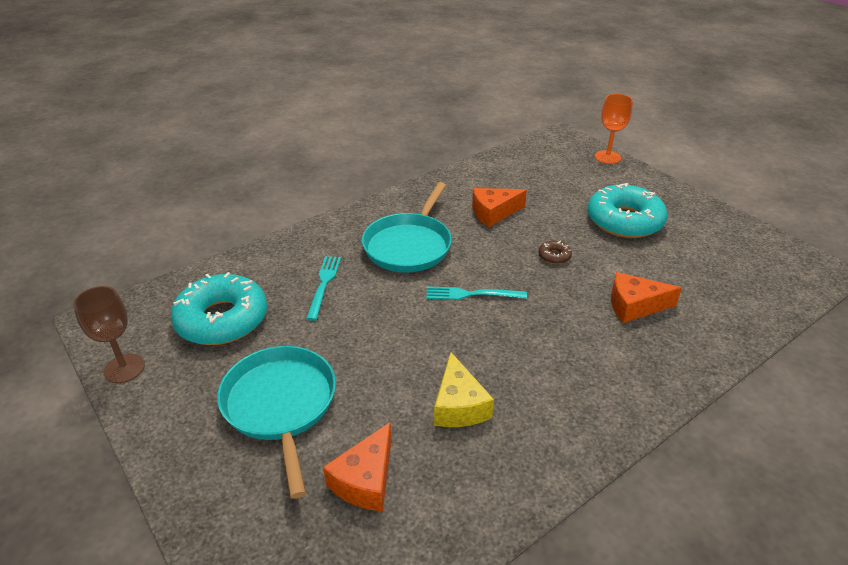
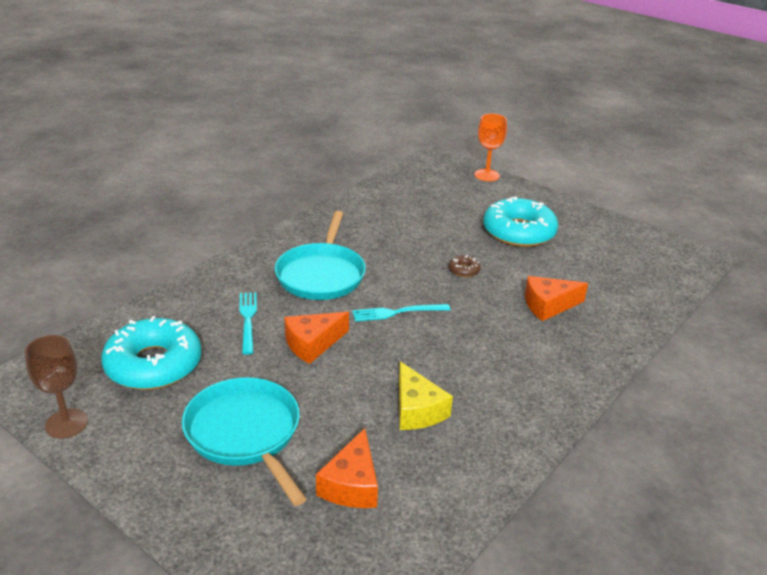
camera: 15 degrees left, 5 degrees down
orange cheese [472,188,527,227] -> orange cheese moved to [284,312,349,364]

